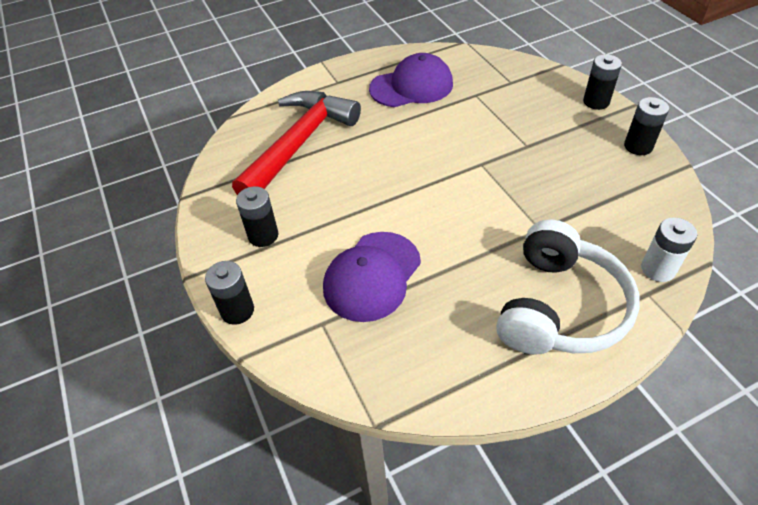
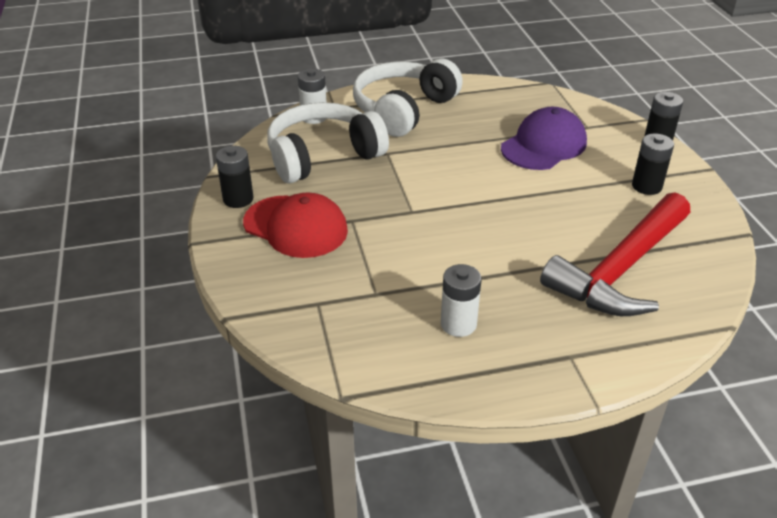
camera: 170 degrees left, 10 degrees down
purple cap [369,53,453,107] -> white battery [441,264,482,337]
black battery [583,54,622,110] -> none
none -> red cap [243,193,348,258]
none -> white headphones [267,102,389,183]

